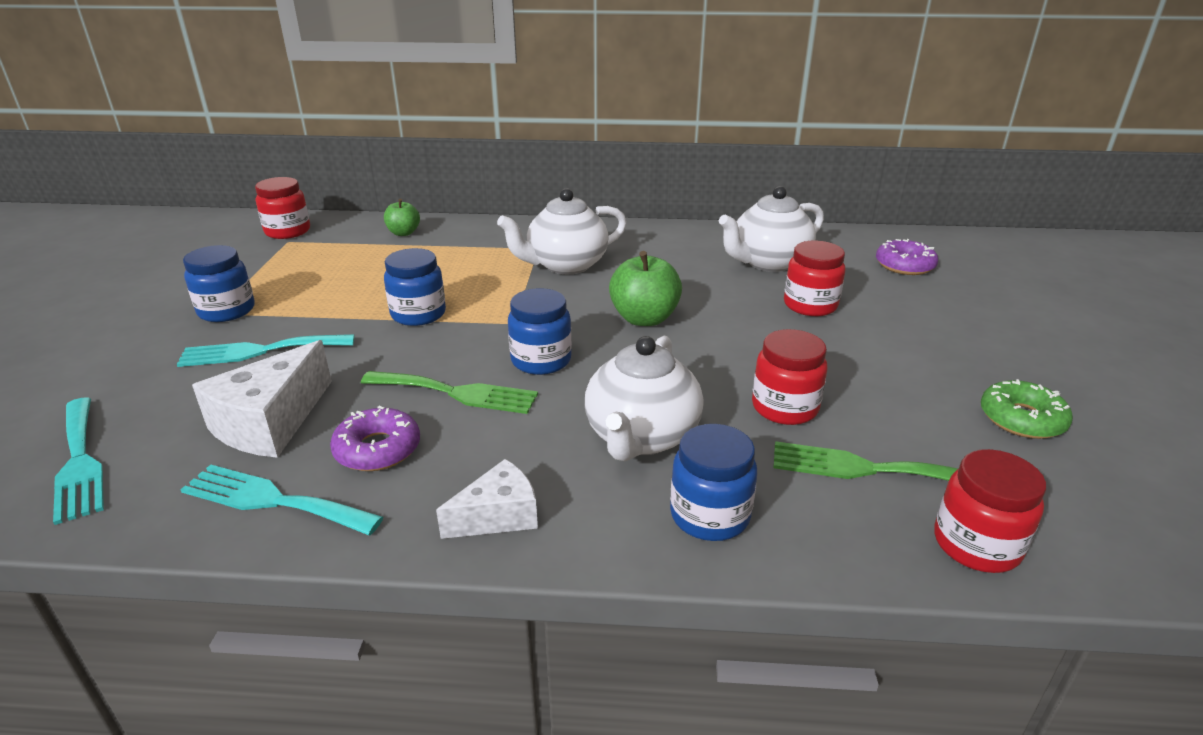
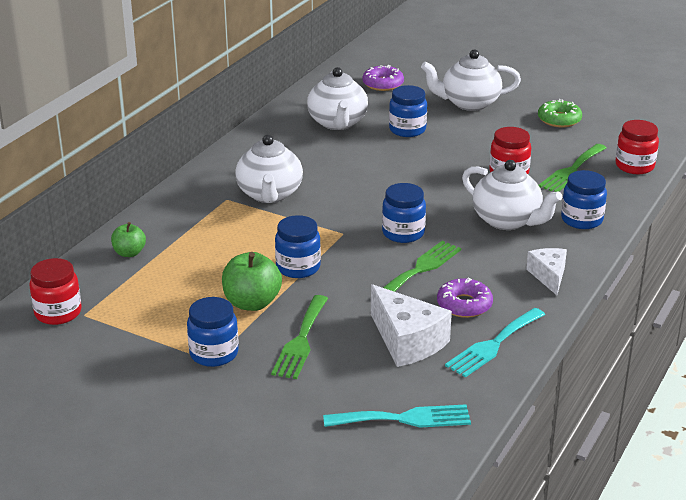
camera: 65 degrees left, 0 degrees up
turquoise fork [177,334,354,367] -> green fork [271,295,328,379]
green apple [609,251,682,326] -> green apple moved to [222,252,282,311]
red jar [784,241,845,316] -> blue jar [389,85,427,137]
none -> white teapot [421,50,521,111]

